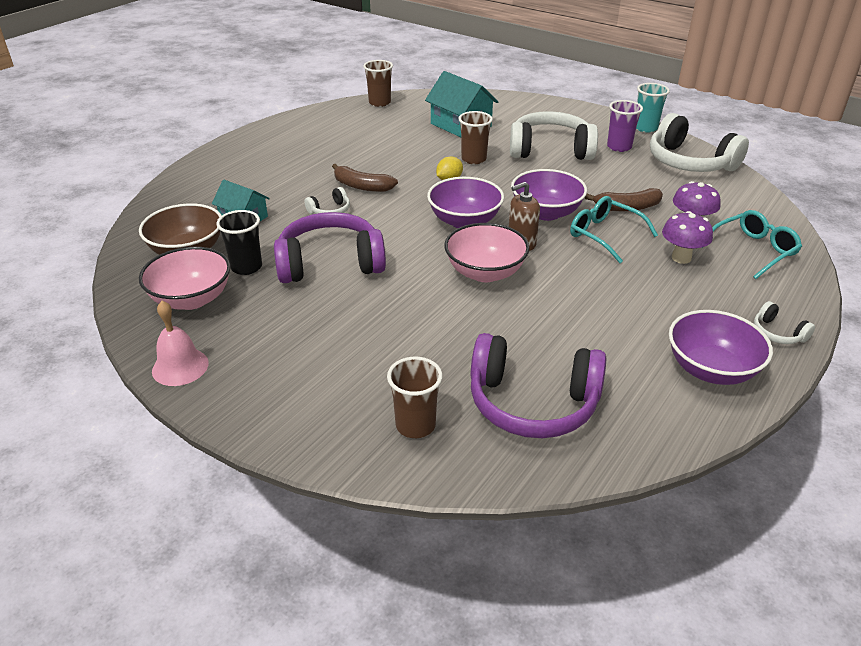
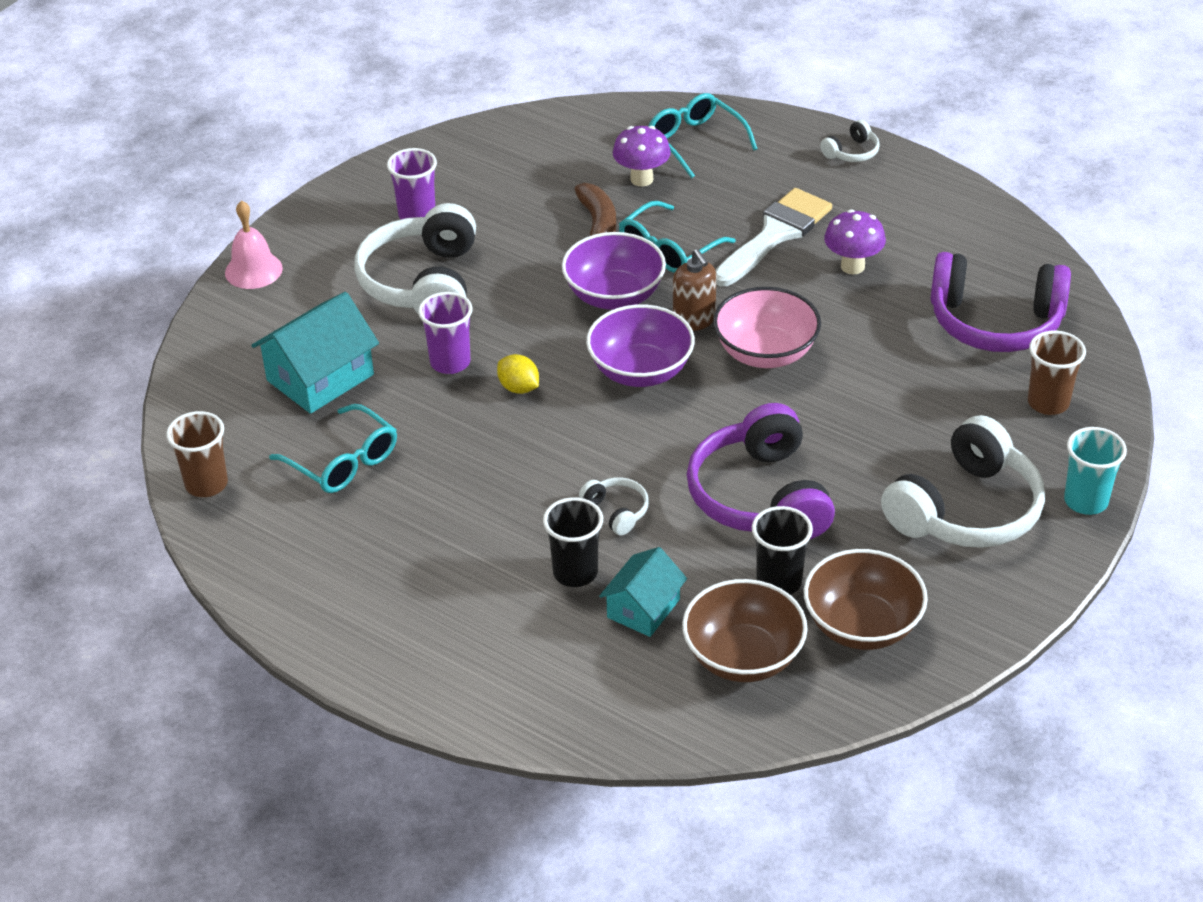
camera: 90 degrees left, 5 degrees up
pink bowl [139,247,230,310] -> brown bowl [804,549,928,650]
pink bell [152,301,209,386] -> pink bell moved to [225,200,283,289]
brown banana [332,164,398,192] -> none
brown cup [458,111,493,164] -> purple cup [418,292,472,374]
purple headphones [471,333,606,438] -> purple headphones turned 90 degrees clockwise [931,252,1071,352]
turquoise cup [636,83,670,133] -> turquoise cup moved to [1064,427,1127,515]
white headphones [650,113,749,172] -> white headphones moved to [881,415,1045,548]
purple mushroom [662,211,713,264] -> purple mushroom moved to [824,209,886,274]
purple bowl [669,310,773,385] -> none
none -> turquoise glasses [269,404,397,493]
none -> black cup [543,497,603,587]
none -> white brush [716,188,832,286]

